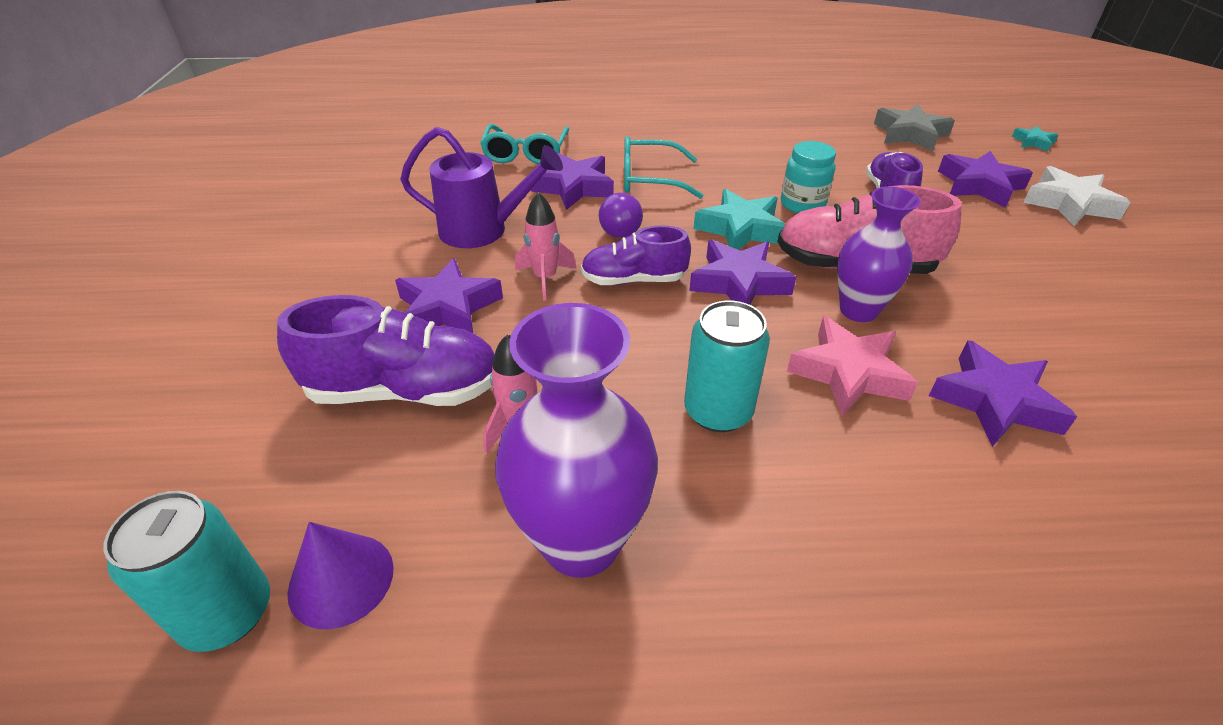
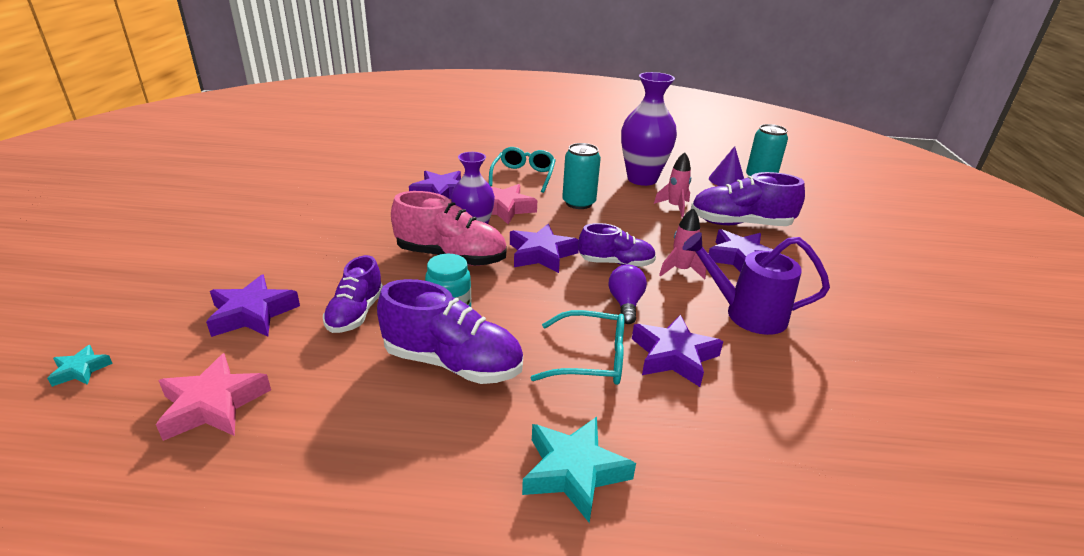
camera: 175 degrees left, 10 degrees down
turquoise glasses [480,124,569,164] -> turquoise glasses moved to [489,147,556,193]
turquoise star [694,189,785,250] -> turquoise star moved to [522,417,636,523]
grey star [874,104,955,151] -> pink star [156,353,271,441]
white star [1023,166,1131,226] -> none
none -> purple shoe [377,279,523,384]

